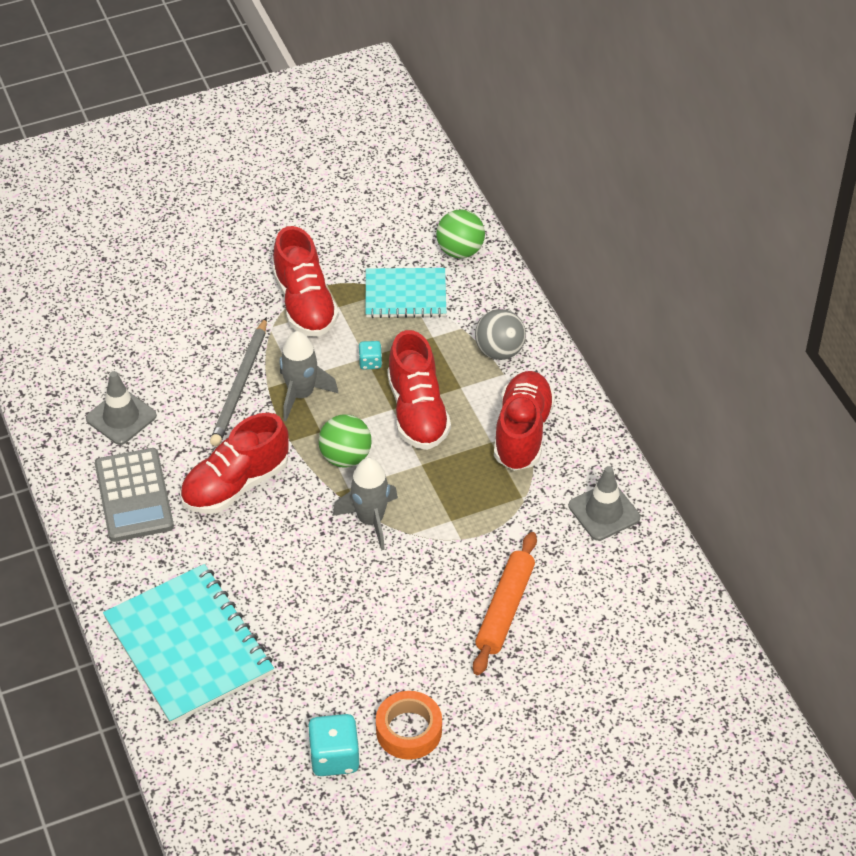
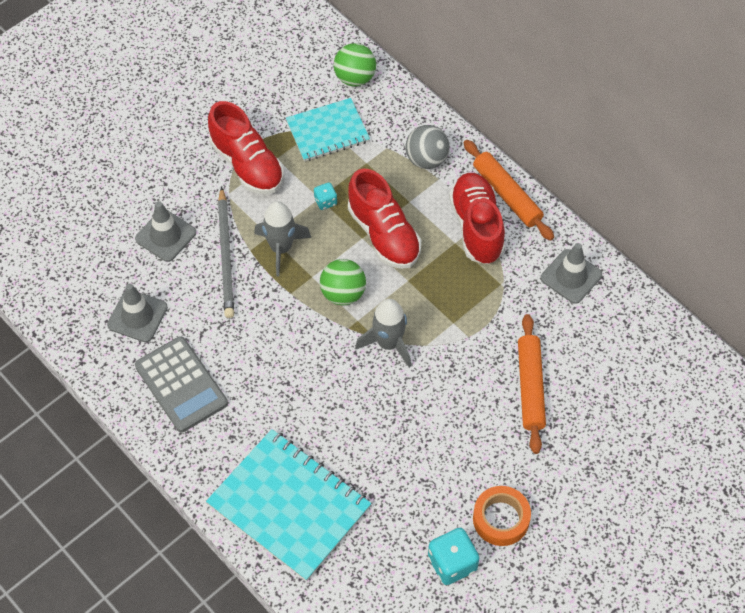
camera: 20 degrees left, 10 degrees up
red shoe [180,413,289,514] -> none
none -> grey traffic cone [135,201,196,262]
none -> orange rolling pin [463,140,554,241]

